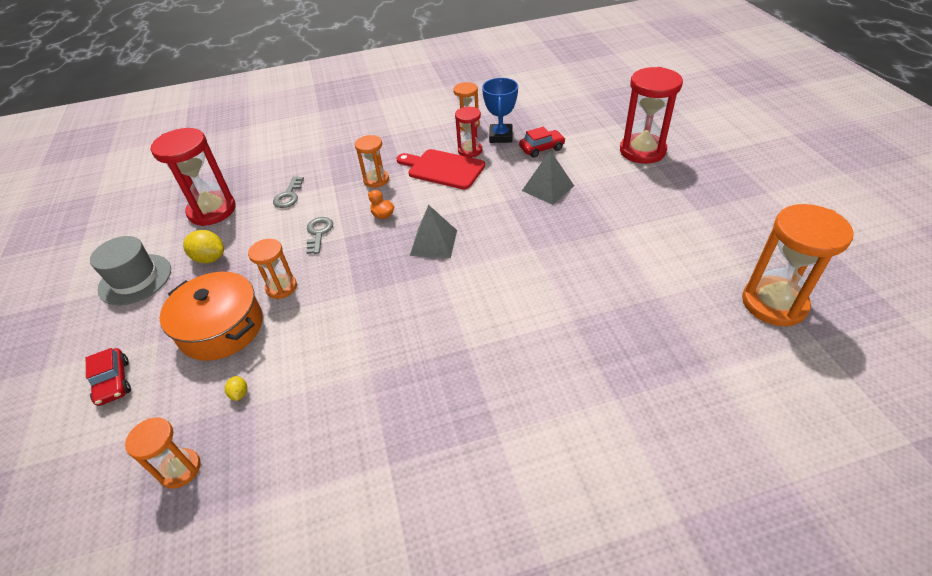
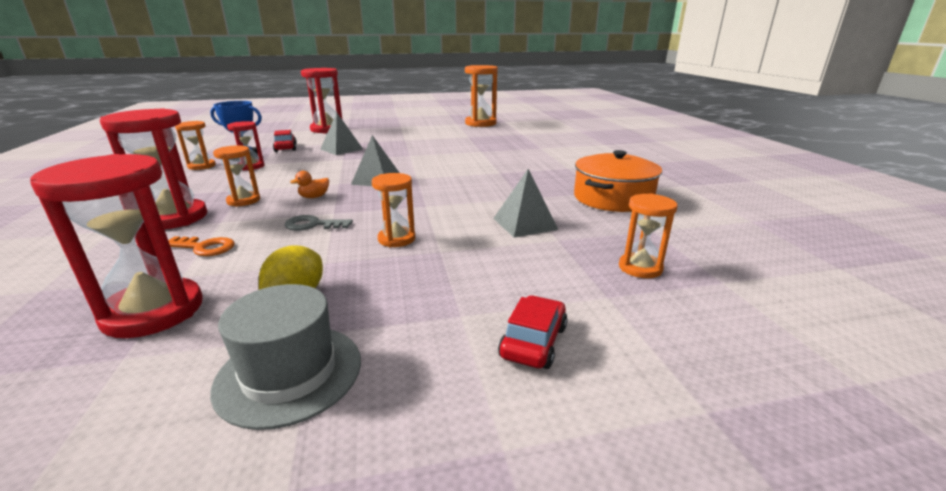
camera: 90 degrees left, 20 degrees down
red car [86,348,131,406] -> red car turned 45 degrees counterclockwise [498,295,568,369]
orange pot [160,272,263,361] -> orange pot moved to [574,150,662,212]
yellow lemon [225,376,247,401] -> none
grey key [273,176,304,208] -> orange key [168,236,235,256]
red cutting board [396,149,485,189] -> none
none -> red hourglass [100,108,207,229]
none -> grey pyramid [493,169,558,238]

